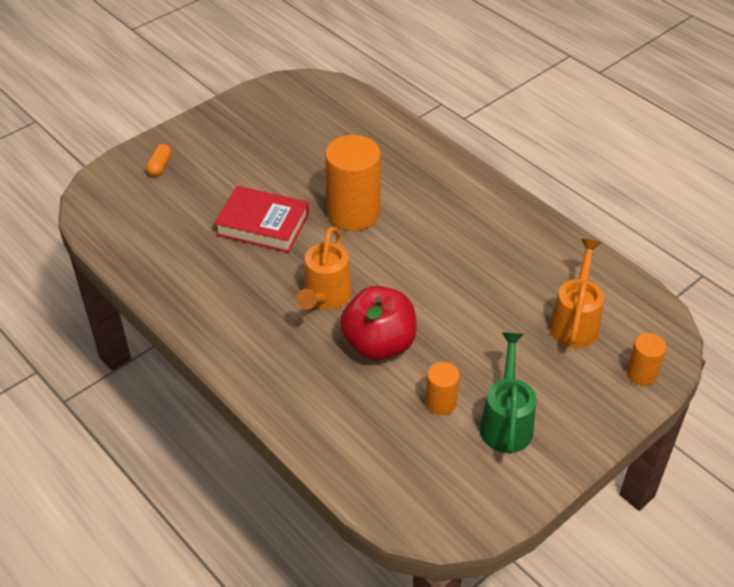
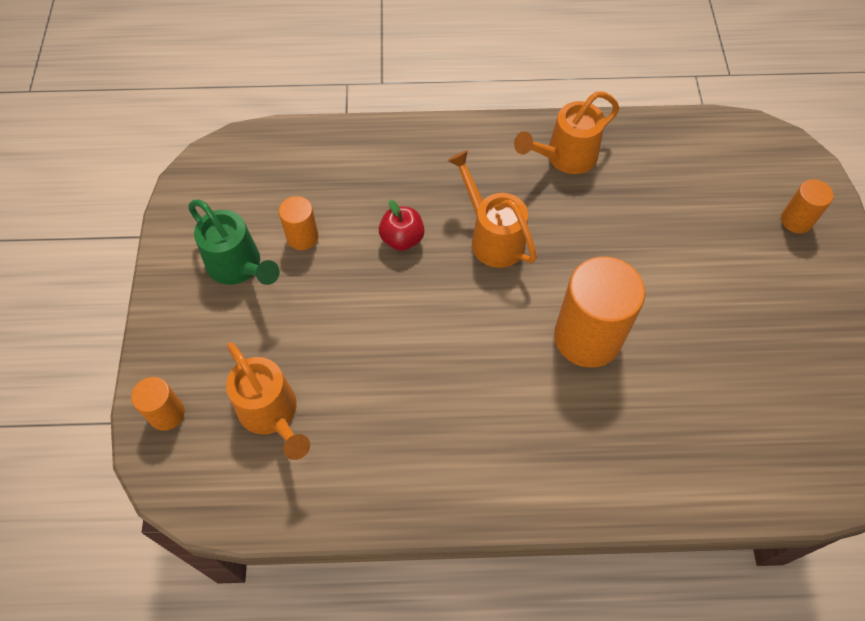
camera: 130 degrees right, 15 degrees up
orange capsule [146,144,172,176] -> orange cylinder [781,179,834,233]
red book [214,186,309,253] -> none
red apple [340,286,417,360] -> red apple [379,200,425,251], size x0.55
none -> orange watering can [514,91,619,174]

